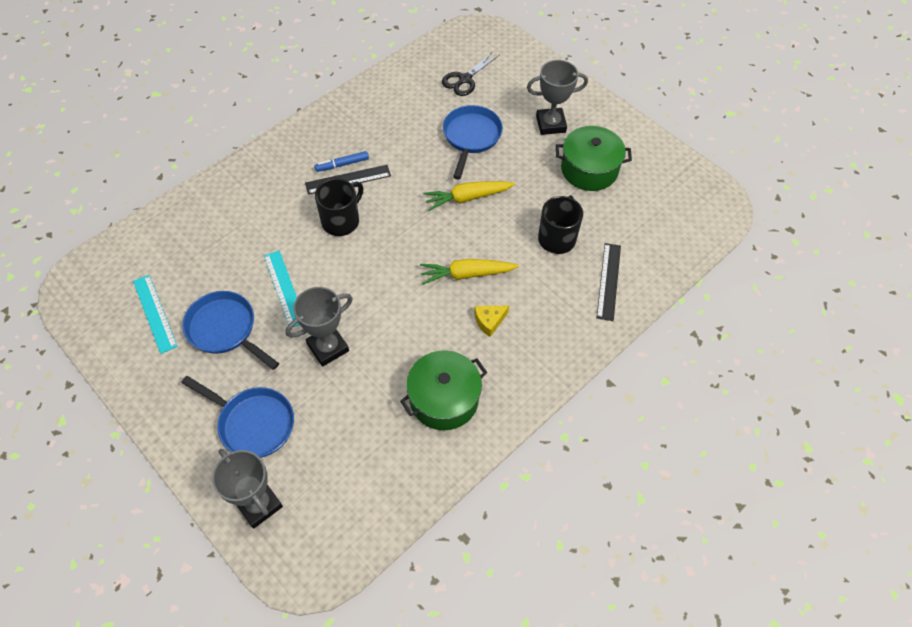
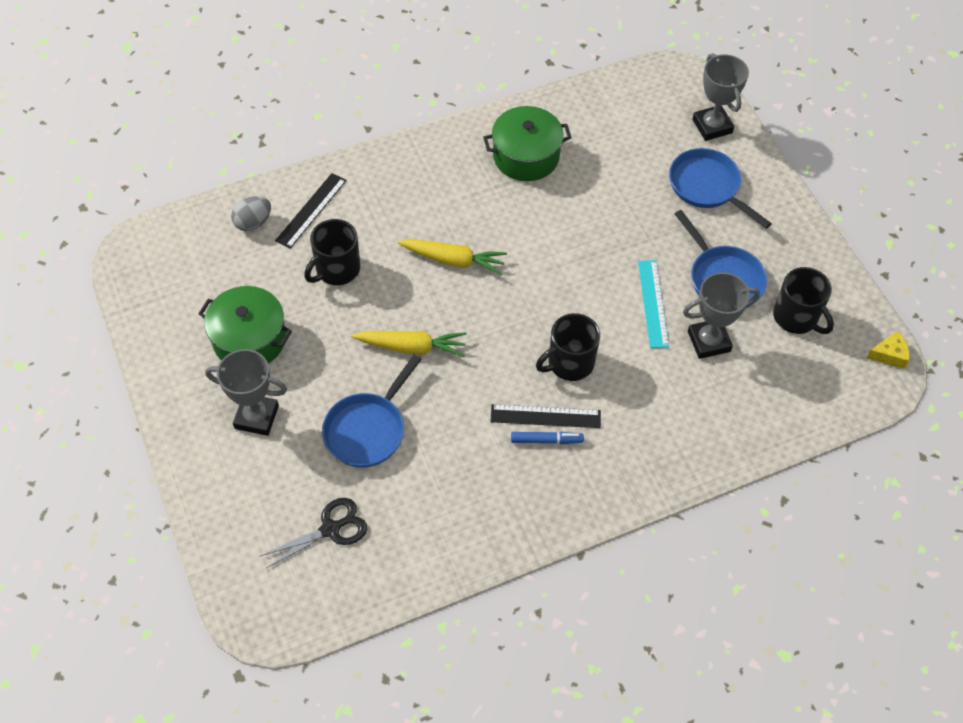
camera: 160 degrees left, 0 degrees up
turquoise ruler [133,275,178,354] -> black mug [773,267,834,334]
grey trophy [286,287,353,367] -> grey trophy moved to [683,272,760,359]
yellow cheese [474,306,509,337] -> yellow cheese moved to [866,331,910,369]
none -> grey egg [231,196,271,231]

